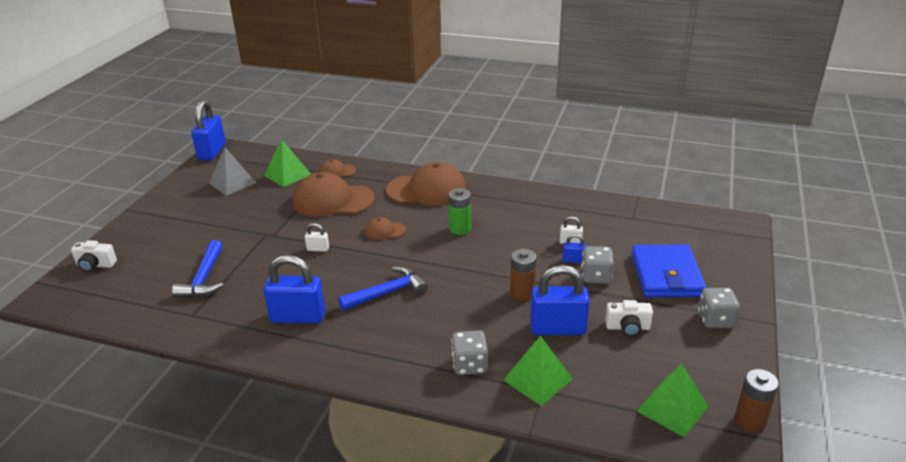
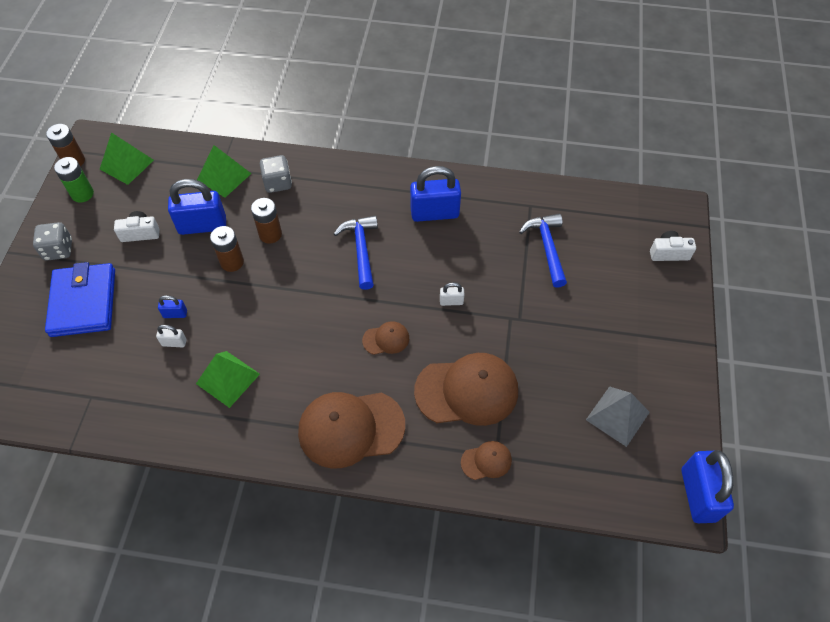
camera: 170 degrees right, 25 degrees up
green pyramid [264,139,311,187] -> green pyramid moved to [196,351,260,408]
blue hammer [338,266,428,311] -> blue hammer turned 120 degrees clockwise [334,215,378,290]
green battery [448,188,471,235] -> green battery moved to [54,157,94,203]
grey dice [581,246,614,284] -> none
none -> brown battery [251,198,282,244]

